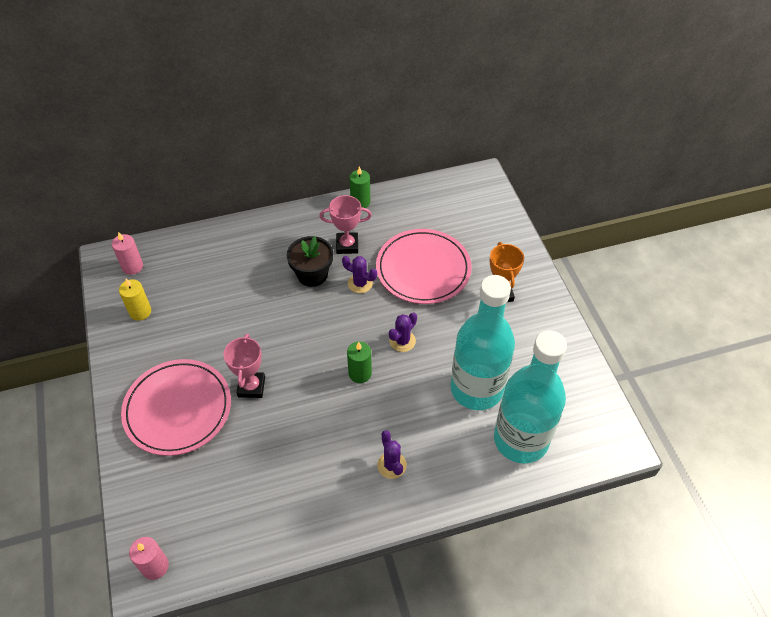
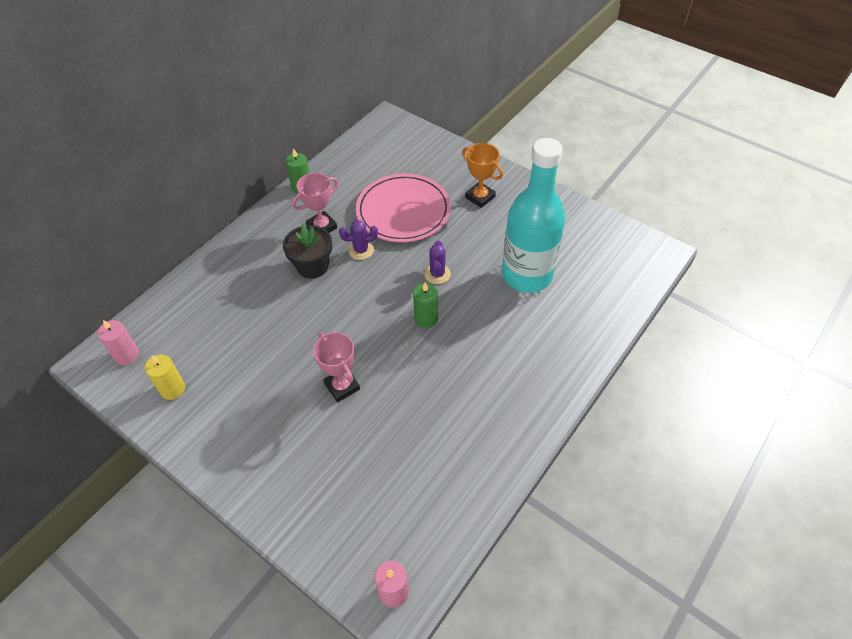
camera: 35 degrees left, 0 degrees up
pink plate [121,359,231,456] -> none
purple cactus [377,430,407,479] -> none
turquoise bottle [494,330,567,464] -> none

